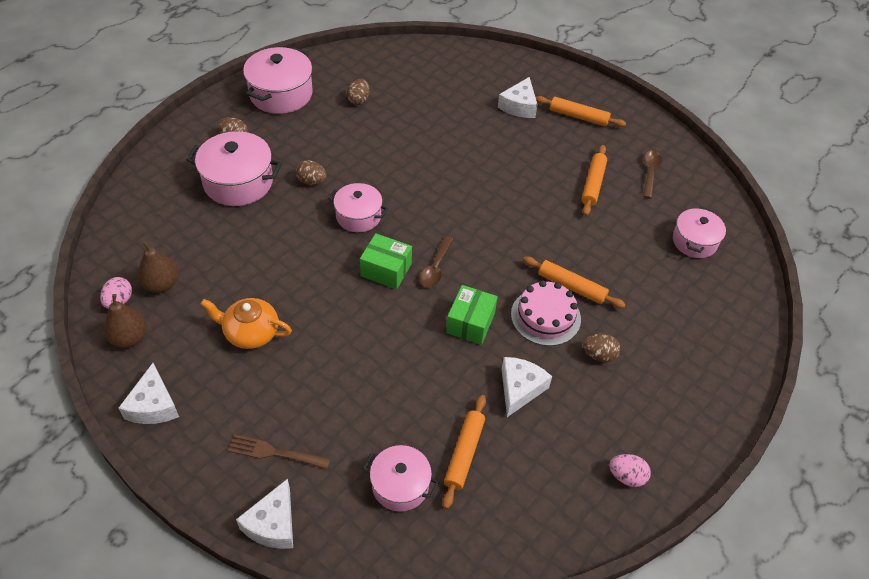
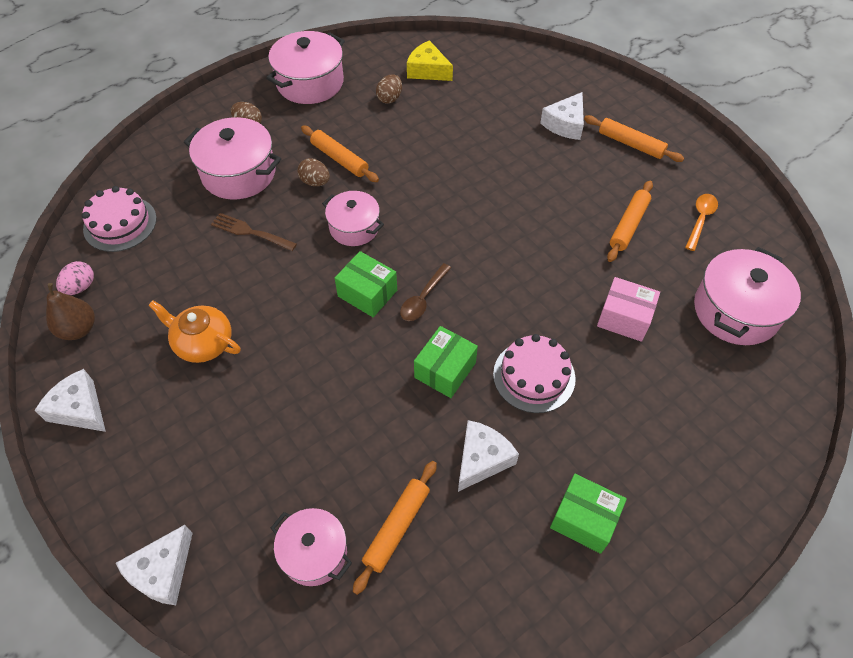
camera: 15 degrees right, 5 degrees up
white cheese [119,363,179,424] -> white cheese turned 120 degrees clockwise [35,369,106,432]
brown pear [138,241,178,293] -> none
brown fork [228,434,331,469] -> brown fork moved to [211,213,297,251]
orange rolling pin [523,257,626,308] -> orange rolling pin moved to [301,126,379,182]
brown egg [583,334,620,362] -> none
pink egg [609,454,651,487] -> none
brown spoon [643,150,662,198] -> orange spoon [685,194,718,251]
pink pot [673,207,726,258] -> pink pot [694,247,801,345], size x1.57
none -> pink cake [82,186,157,252]
none -> yellow cheese [407,40,453,81]
none -> green box [550,474,627,554]
none -> pink box [597,277,660,342]

